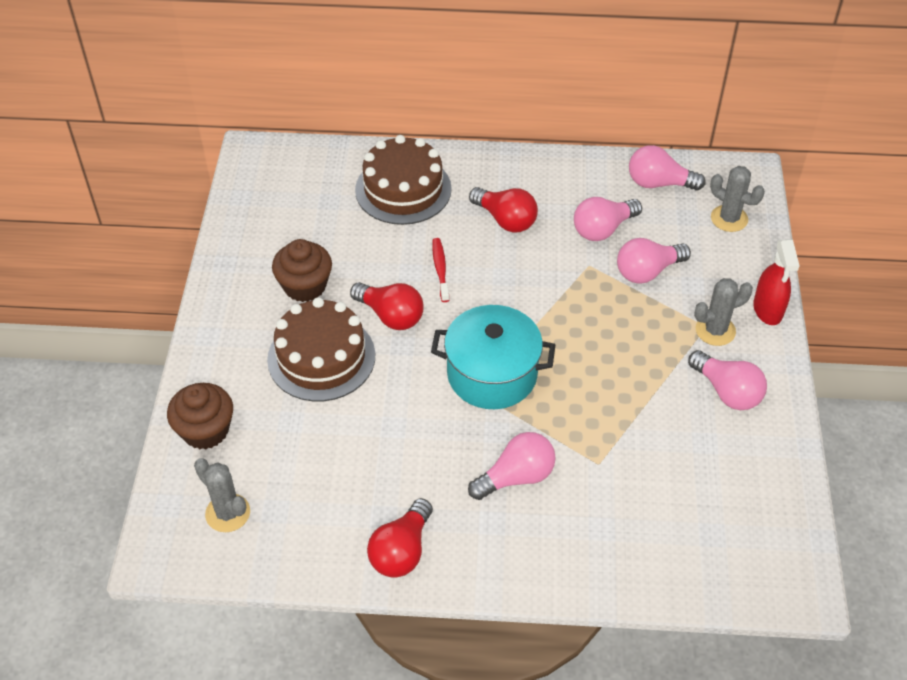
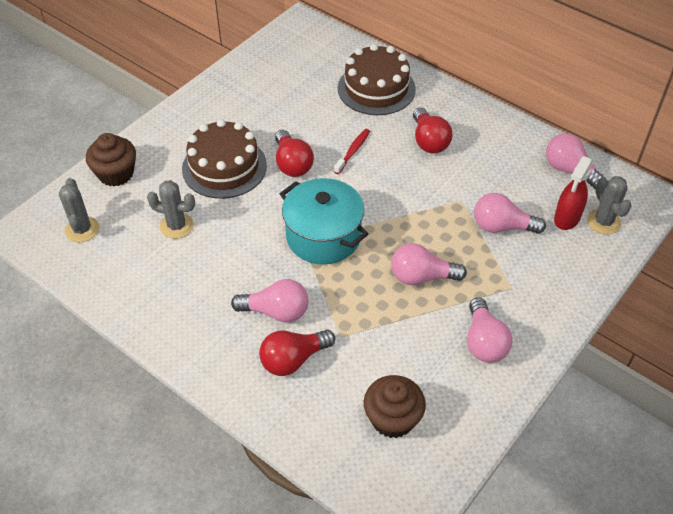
camera: 35 degrees right, 0 degrees up
brown cupcake [272,239,332,302] -> brown cupcake moved to [364,375,426,438]
red light bulb [367,498,433,578] -> red light bulb moved to [259,329,335,376]
pink light bulb [574,197,642,241] -> pink light bulb moved to [391,243,467,285]
grey cactus [694,278,753,346] -> grey cactus moved to [147,180,195,239]
red spray bottle [753,239,799,325] -> red spray bottle moved to [554,156,593,230]

